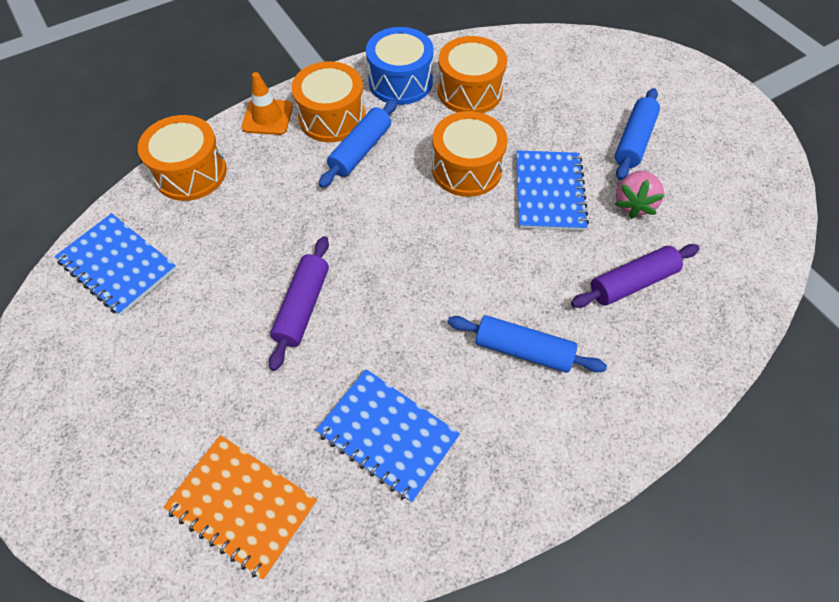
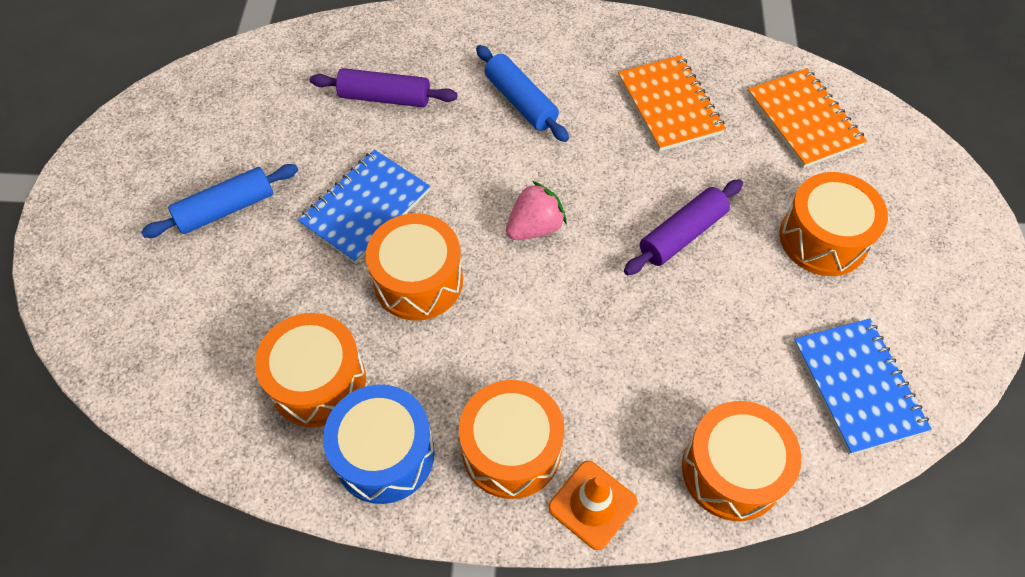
camera: 145 degrees left, 0 degrees up
blue notebook [316,369,460,502] -> orange notebook [618,55,726,151]
blue rolling pin [319,99,397,188] -> none
pink strawberry [615,170,664,219] -> pink strawberry moved to [506,181,567,240]
none -> orange drum [780,172,888,276]

